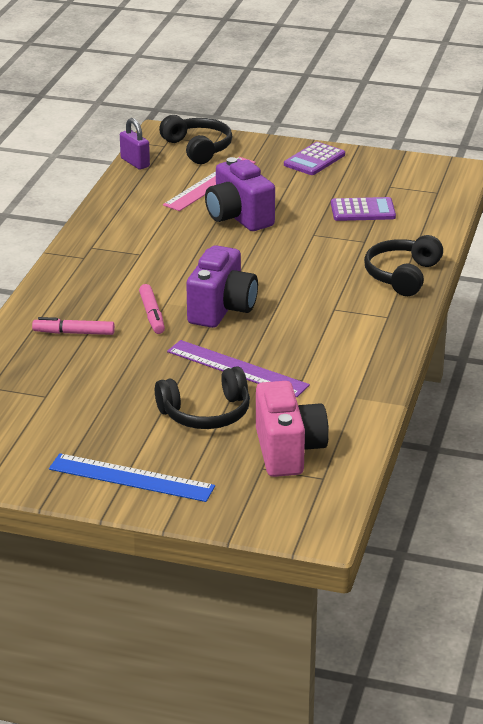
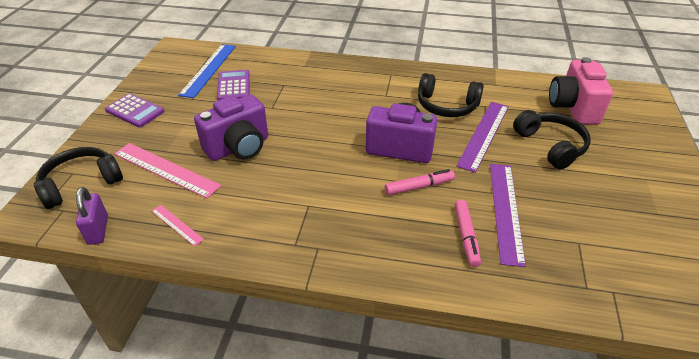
camera: 95 degrees left, 10 degrees up
blue ruler [49,453,215,502] -> blue ruler moved to [178,44,236,98]
purple padlock [120,118,150,169] -> purple padlock turned 60 degrees counterclockwise [76,187,108,245]
pink camera [256,381,329,477] -> pink camera turned 75 degrees counterclockwise [549,57,613,125]
black headphones [364,235,443,296] -> black headphones moved to [418,73,484,117]
none -> pink ruler [152,205,204,246]
none -> purple ruler [490,164,526,267]

